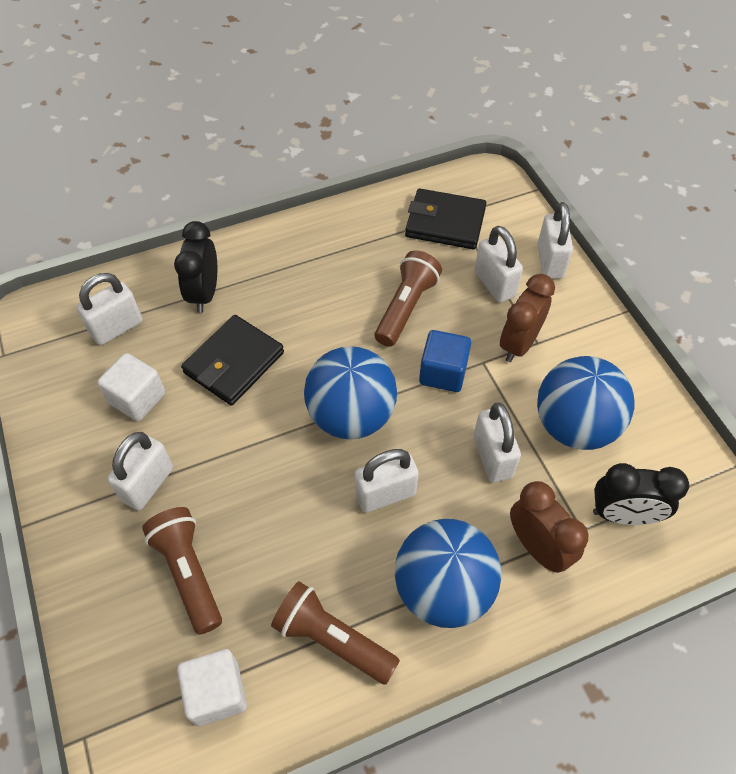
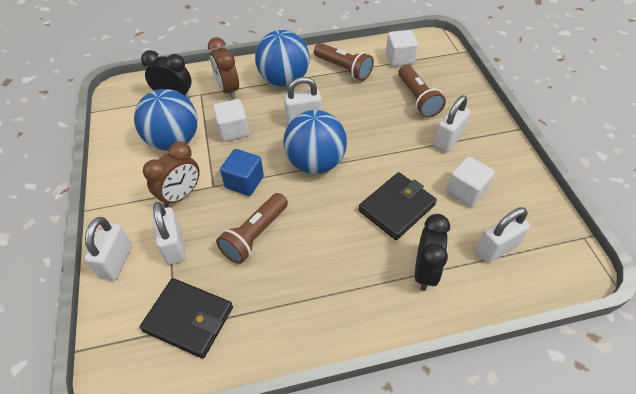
camera: 170 degrees left, 5 degrees down
white padlock [473,402,521,482] -> white cube [213,99,249,142]

